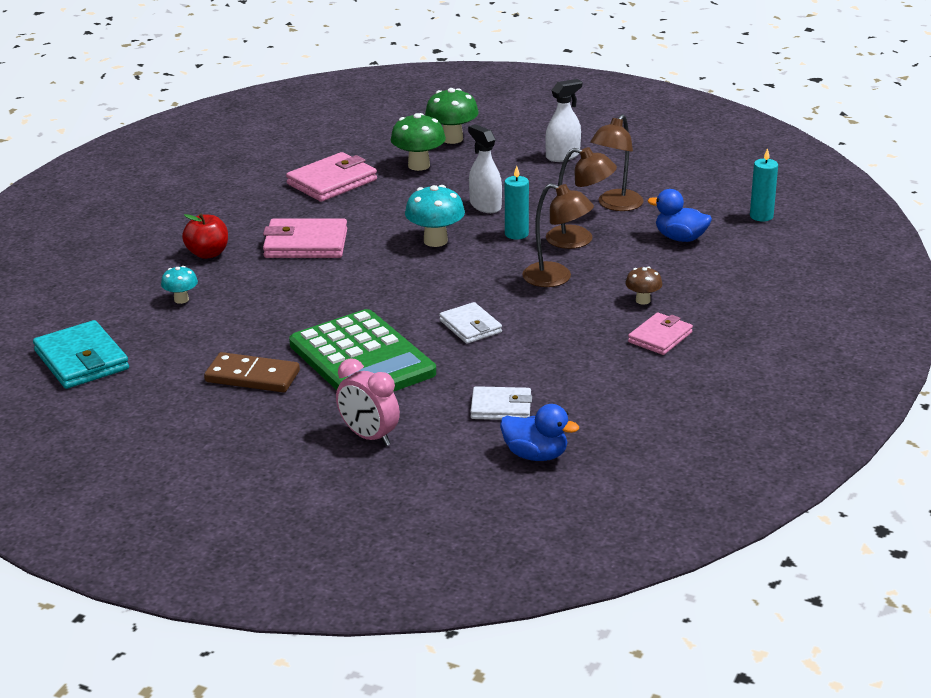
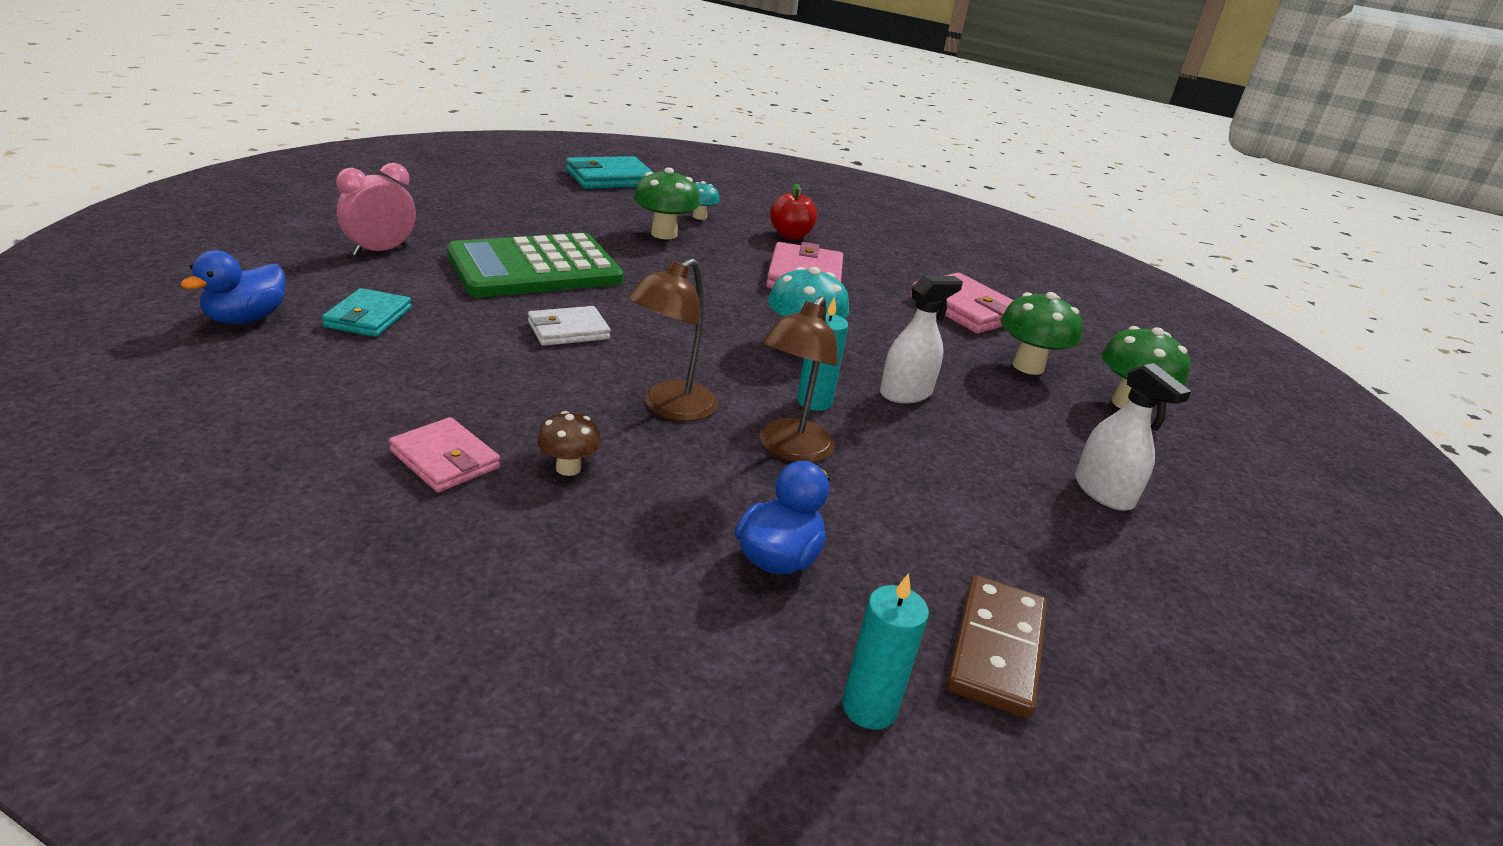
camera: 90 degrees right, 0 degrees up
brown domino [204,352,300,393] -> brown domino moved to [947,575,1047,719]
white wallet [470,386,532,420] -> turquoise wallet [322,288,412,337]
brown lamp [590,114,644,211] -> none
none -> green mushroom [633,167,700,239]

